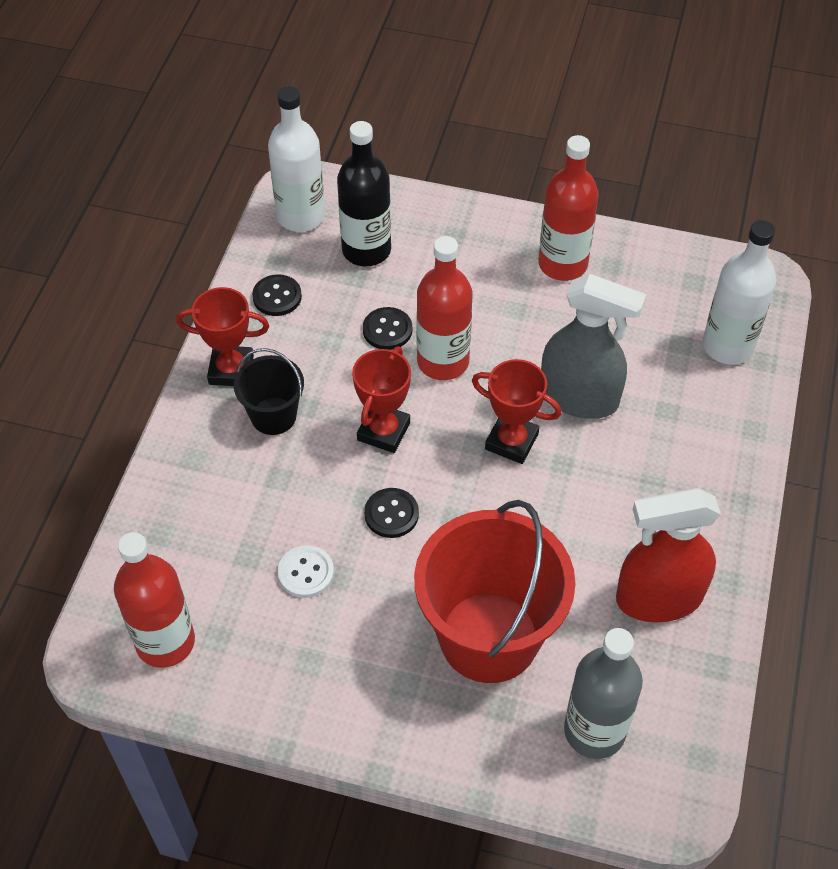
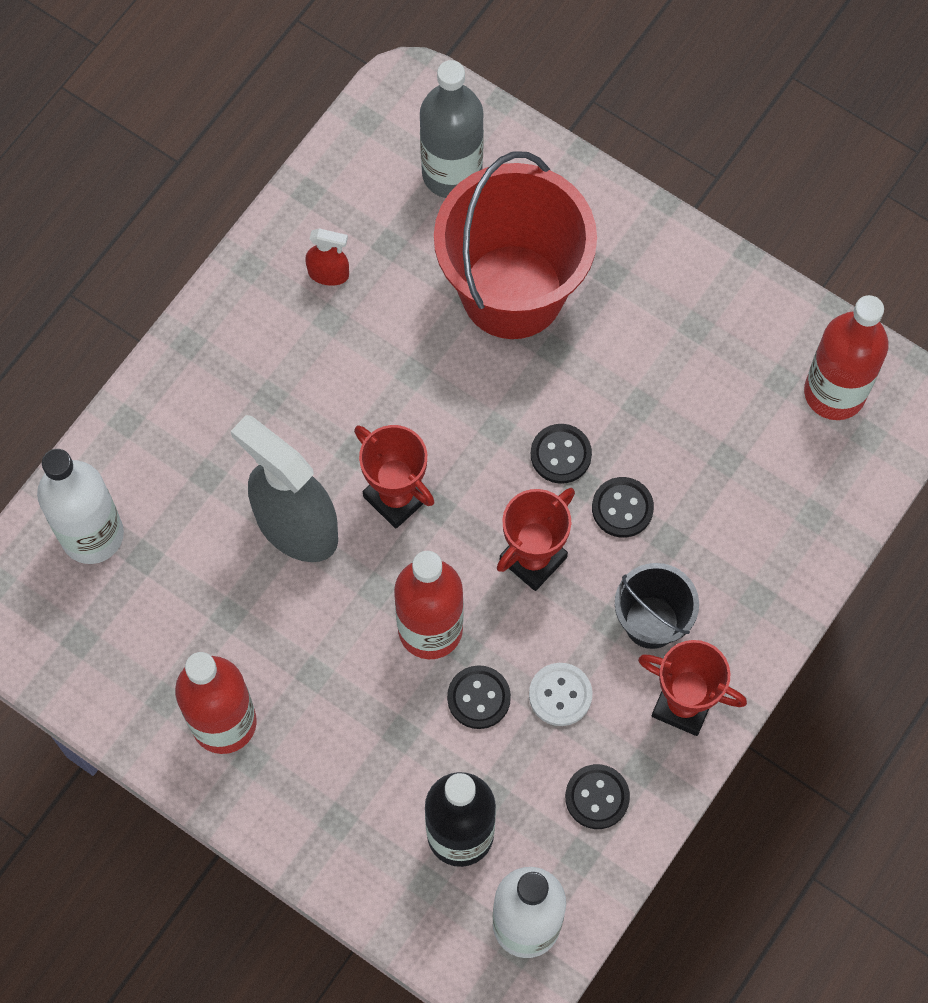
camera: 160 degrees left, 15 degrees up
white button [278,545,334,598] -> white button moved to [529,663,592,726]
red spray bottle [616,488,721,622] -> red spray bottle [305,228,349,286], size x0.45
none -> black button [592,477,654,538]

